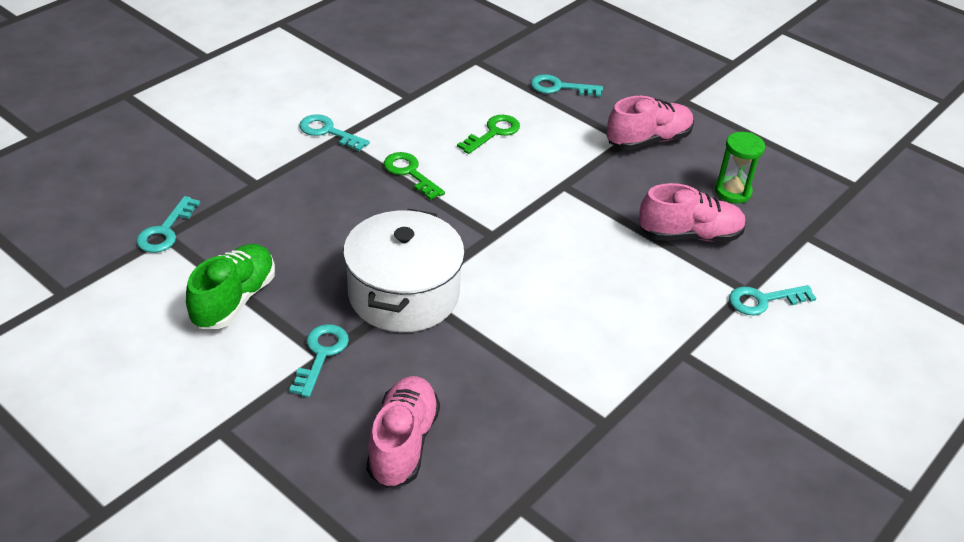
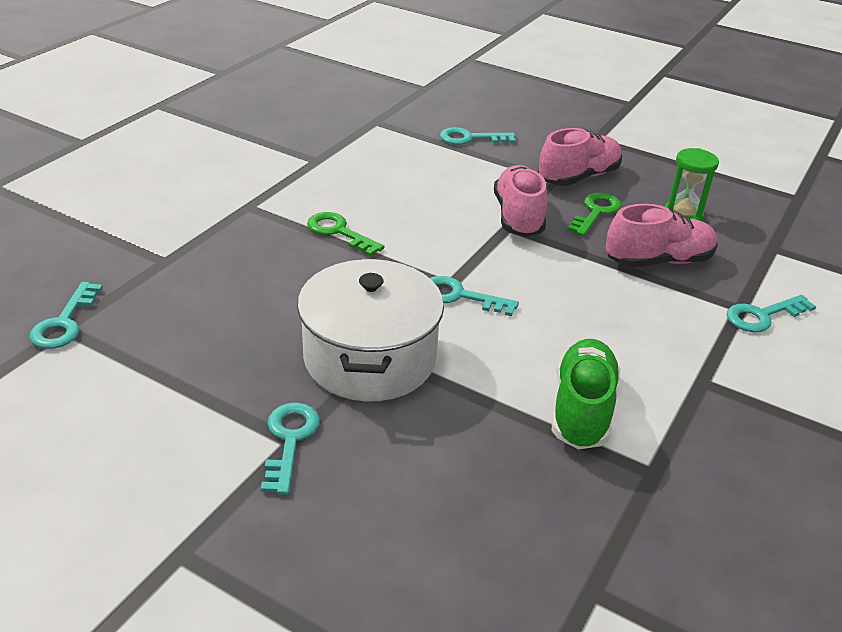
camera: 10 degrees left, 5 degrees down
green shoe [186,244,275,329] -> green shoe moved to [552,339,621,450]
turquoise key [299,114,370,151] -> turquoise key moved to [430,276,519,316]
pink shoe [366,376,440,488] -> pink shoe moved to [494,165,547,237]
green key [457,115,520,154] -> green key moved to [567,193,621,236]

